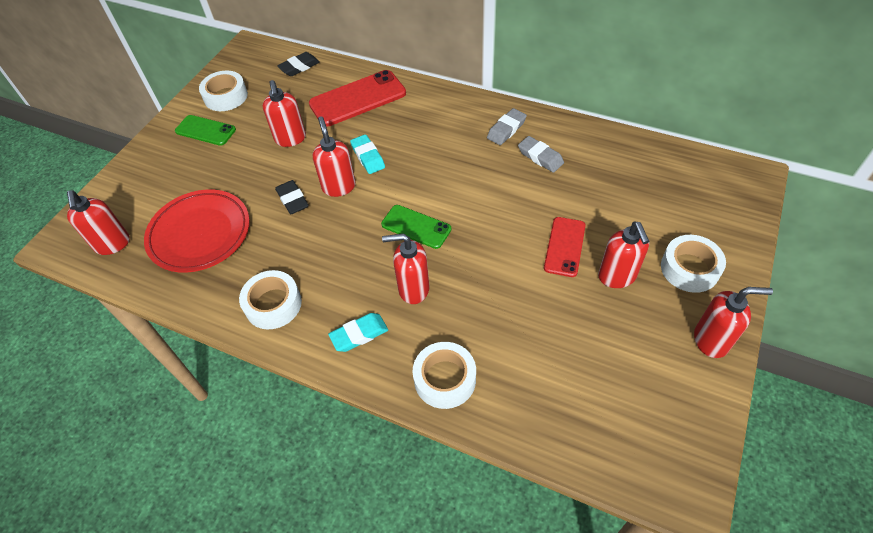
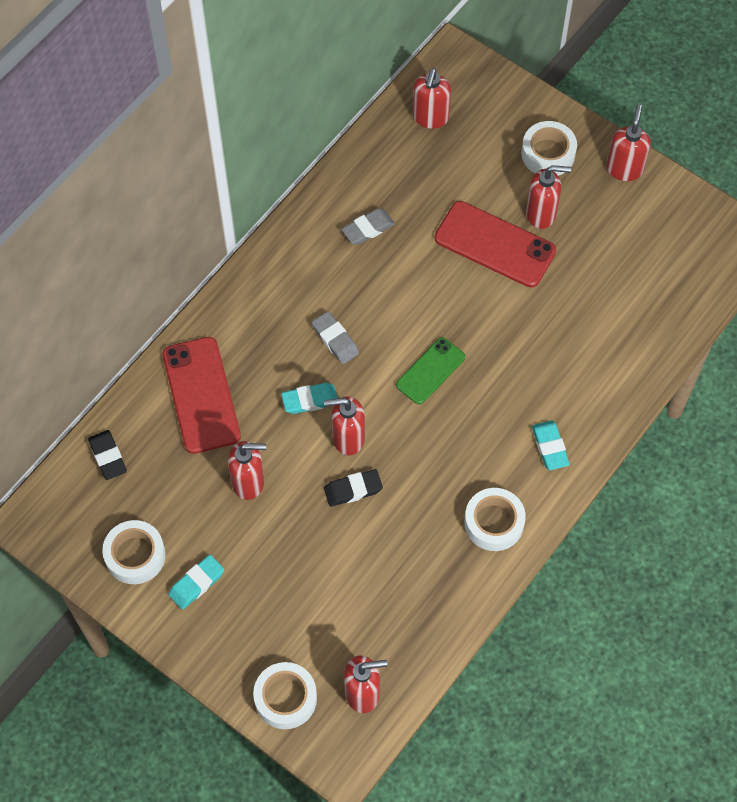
camera: 80 degrees left, 10 degrees up
red plate [144,190,250,273] -> none
green phone [175,115,236,146] -> turquoise eraser [168,555,224,610]
red soap dispenser [382,234,430,304] -> red soap dispenser moved to [412,68,451,129]
white tape [413,342,476,409] -> white tape moved to [253,662,317,729]
grey eraser [487,108,527,145] -> grey eraser moved to [312,311,359,364]
red phone [544,217,586,277] -> red phone [435,201,556,288], size x1.63

